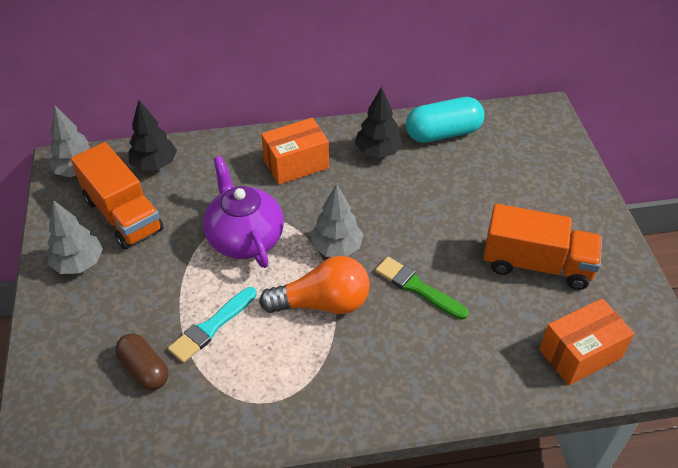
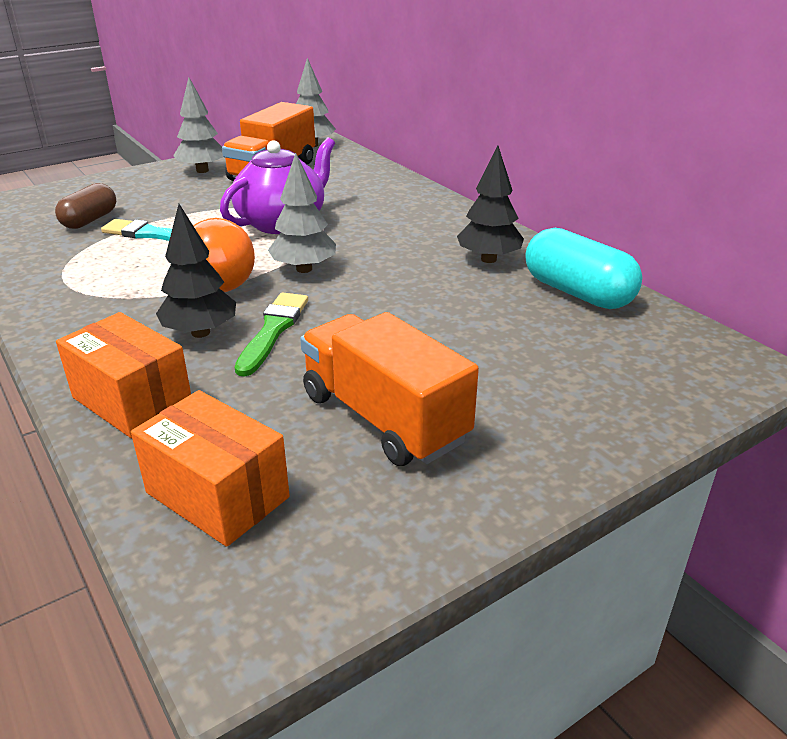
camera: 65 degrees right, 15 degrees down
black tree [128,100,177,170] -> black tree moved to [156,204,236,338]
orange box [261,118,329,185] -> orange box moved to [56,312,191,438]
orange truck [483,204,602,290] -> orange truck turned 150 degrees clockwise [300,312,479,466]

